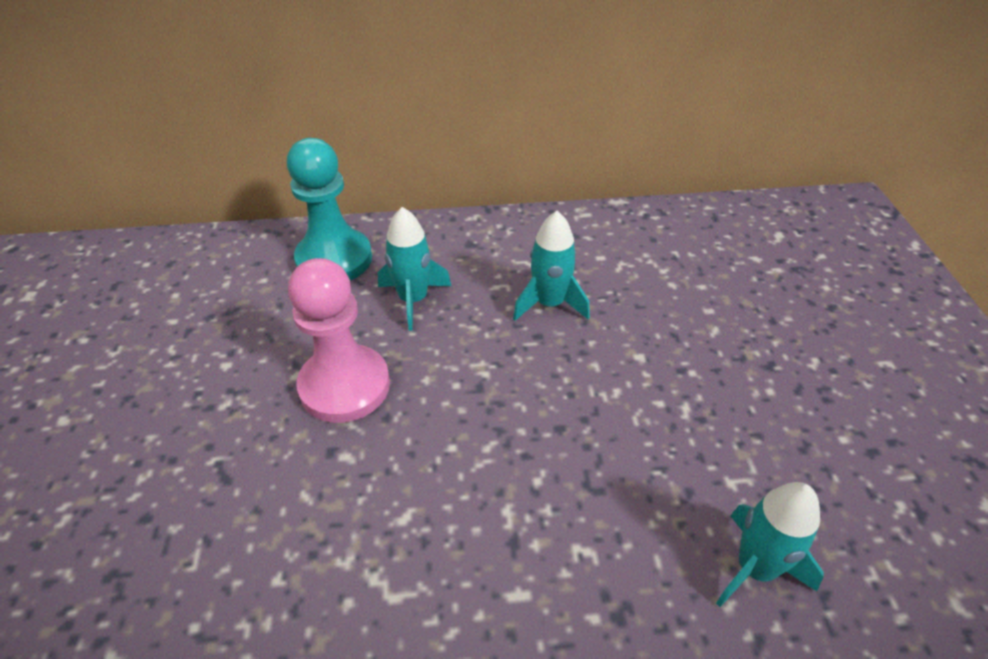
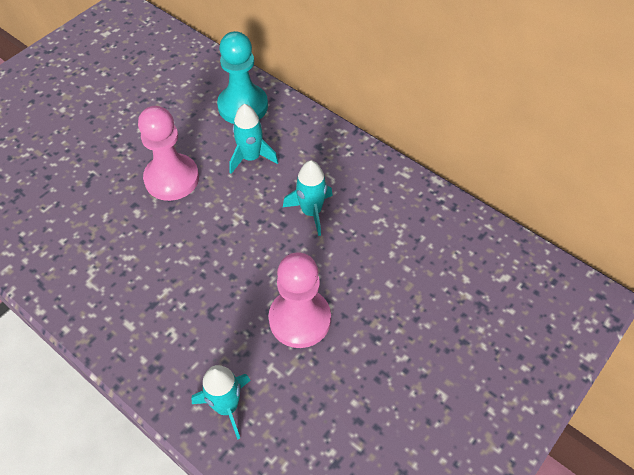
camera: 45 degrees right, 10 degrees up
none -> pink pawn [269,252,331,348]

